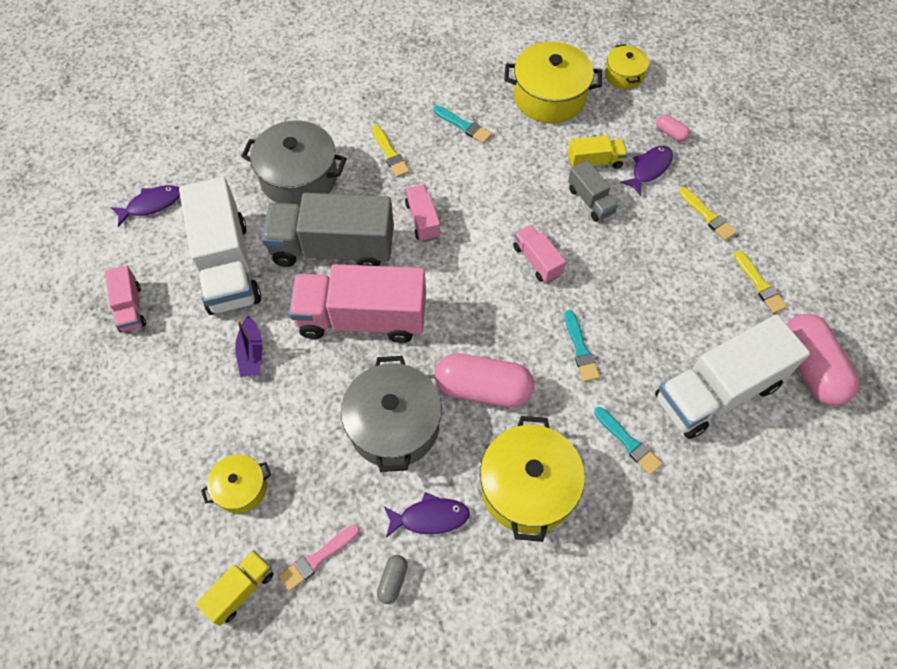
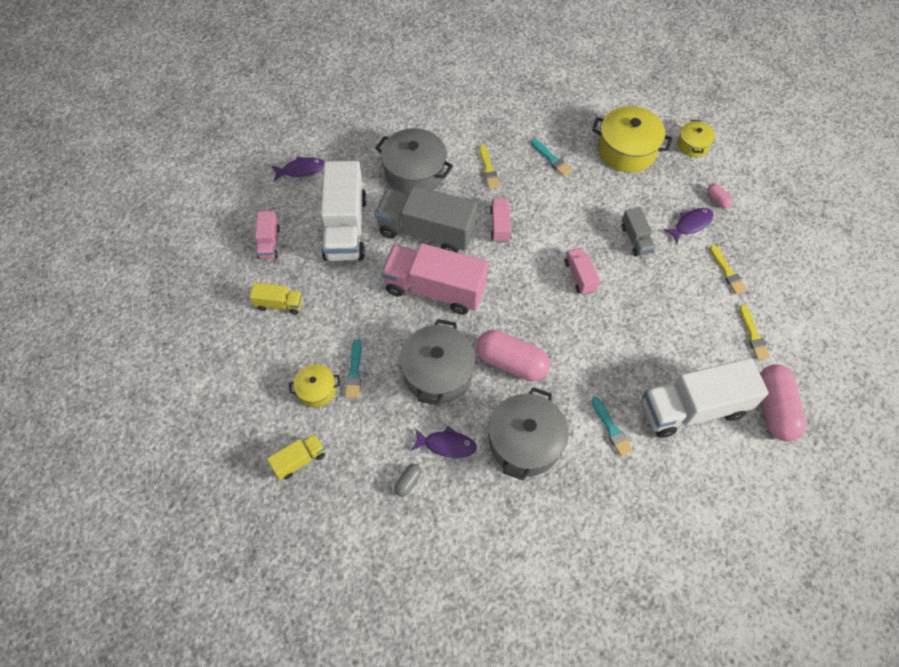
camera: 15 degrees right, 0 degrees up
purple boat [235,316,263,377] -> none
pink brush [279,525,360,591] -> none
yellow pot [480,416,585,542] -> grey pot [489,387,568,480]
turquoise brush [564,310,600,382] -> turquoise brush moved to [345,340,361,398]
yellow truck [568,135,627,169] -> yellow truck moved to [250,283,303,315]

